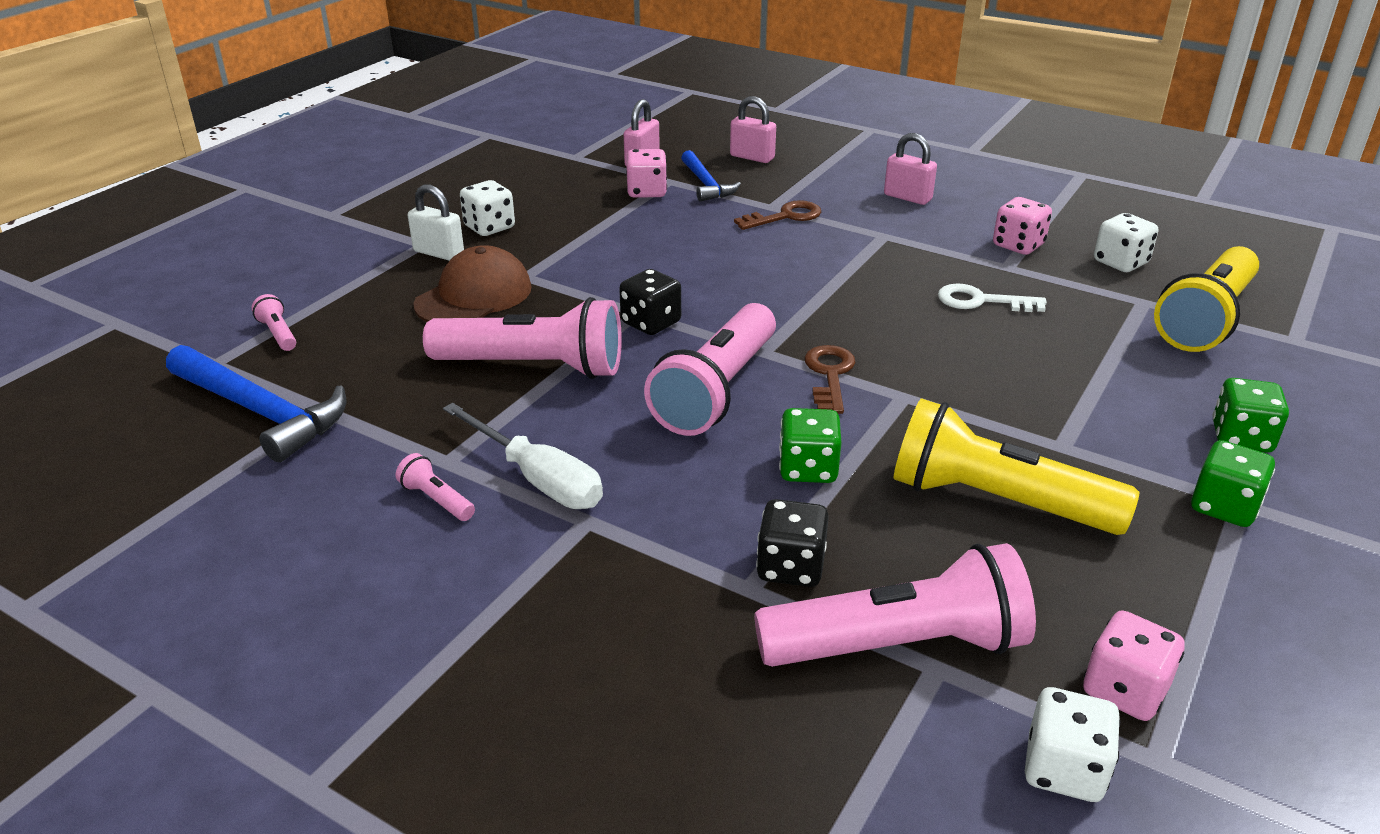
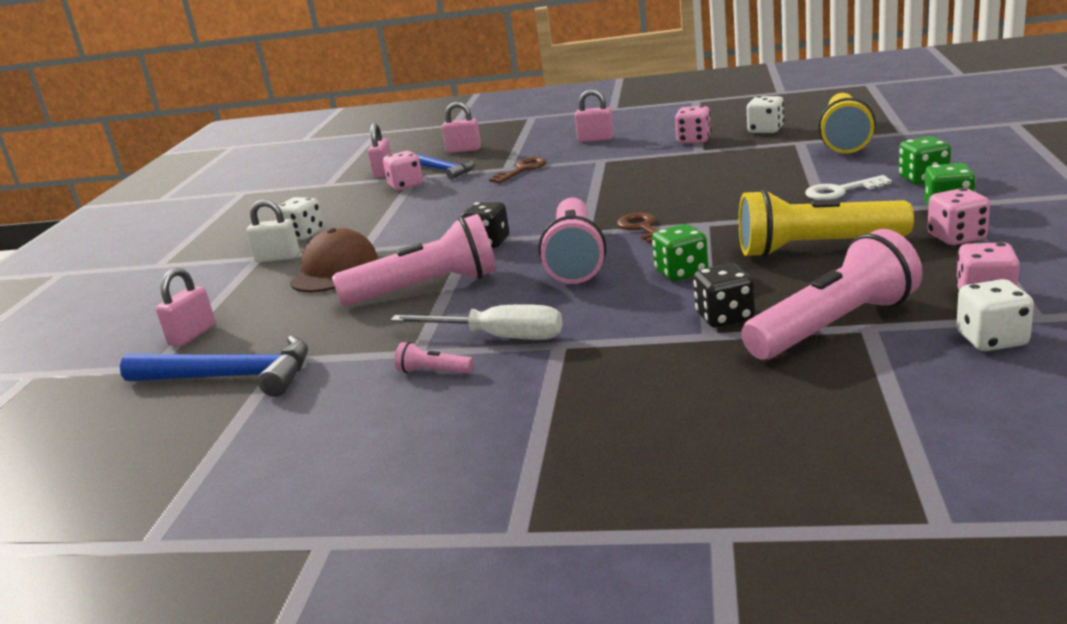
camera: 20 degrees left, 10 degrees down
pink flashlight [252,294,296,351] -> pink padlock [156,268,216,347]
white key [938,283,1047,312] -> white key moved to [805,175,892,200]
none -> pink dice [928,188,990,245]

